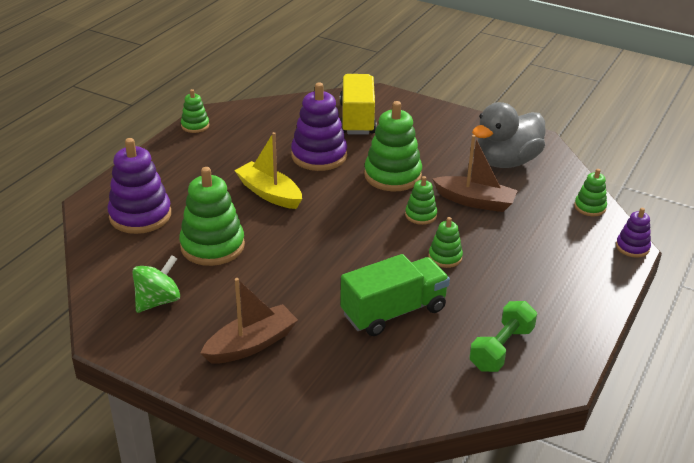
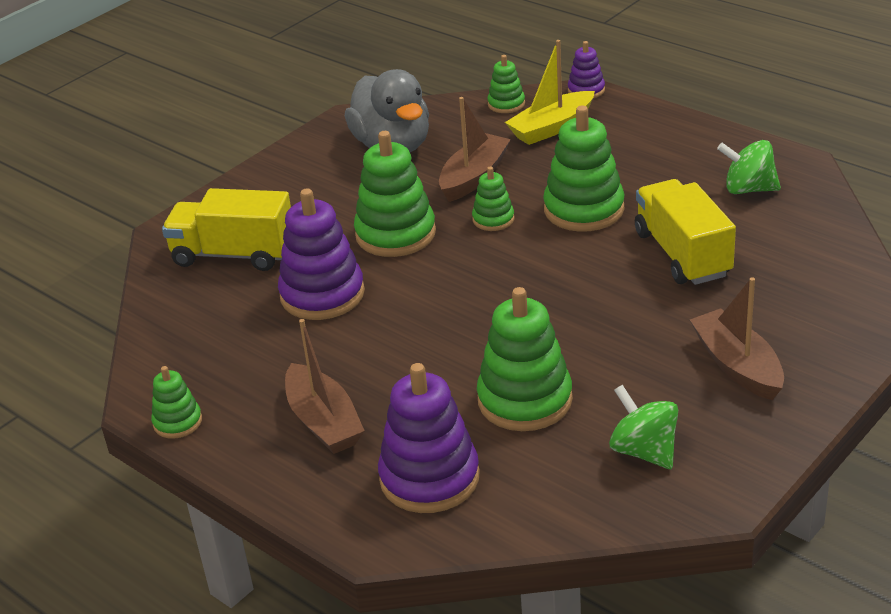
camera: 75 degrees left, 0 degrees up
yellow boat [234,132,302,209] -> yellow boat moved to [505,40,595,145]
green truck [340,254,450,336] -> yellow truck [635,179,736,285]
green stacking toy [428,217,463,268] -> green stacking toy [543,105,624,232], size x1.91
green dumbbell [469,301,537,372] -> green spinning top [717,140,781,194]
none -> brown boat [285,319,365,454]

